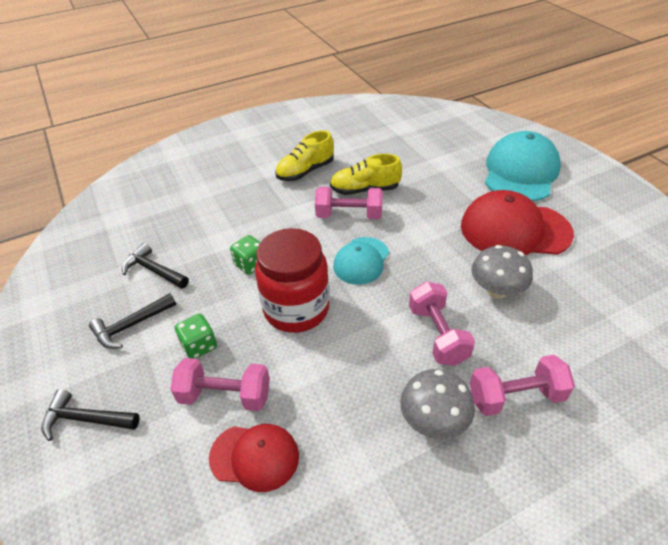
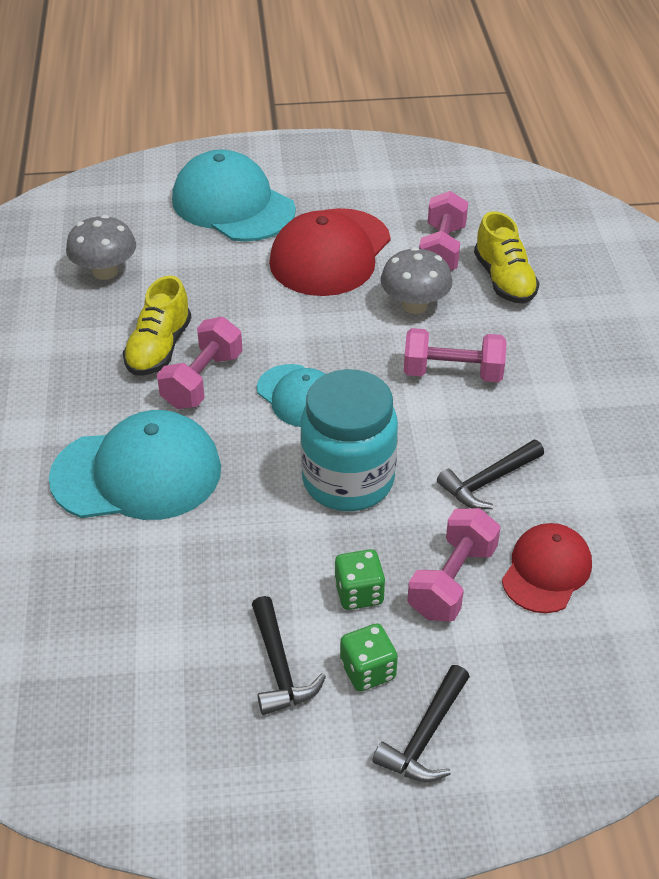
camera: 70 degrees left, 0 degrees up
black hammer [122,243,189,289] -> black hammer moved to [437,440,544,510]
green dice [230,235,260,275] -> green dice moved to [340,623,398,691]
red jar [255,228,329,333] -> turquoise jar [300,369,398,511]
yellow shoe [275,130,334,181] -> yellow shoe moved to [474,211,540,304]
grey mushroom [400,369,475,439] -> grey mushroom moved to [66,215,136,280]
pink dumbbell [470,355,575,416] -> pink dumbbell moved to [419,191,468,271]
none -> turquoise cap [49,410,221,520]

